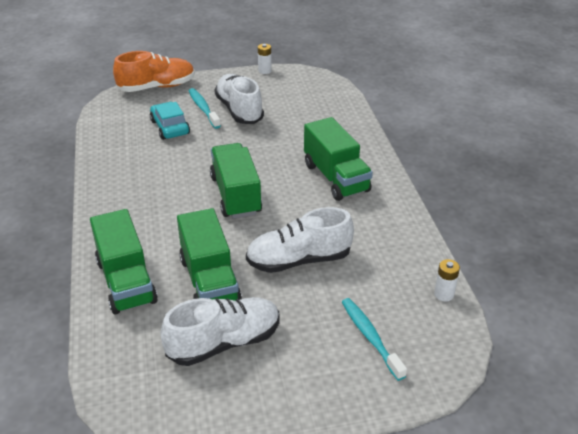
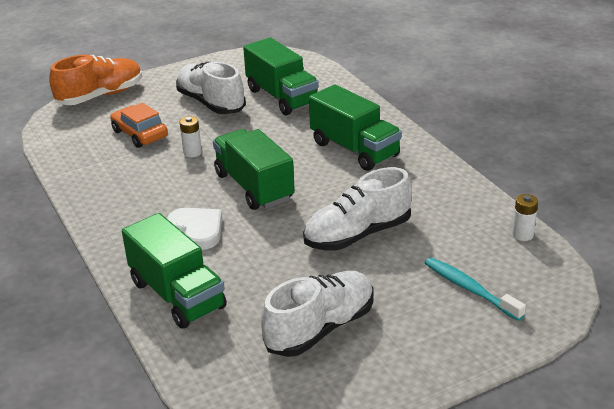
camera: 15 degrees left, 5 degrees down
turquoise car [150,102,190,140] -> orange car [110,103,168,148]
green truck [177,208,242,301] -> green truck moved to [243,37,319,115]
turquoise toothbrush [188,88,221,129] -> none
white battery [258,44,272,74] -> white battery moved to [180,116,202,157]
none -> white heart [167,208,222,250]

